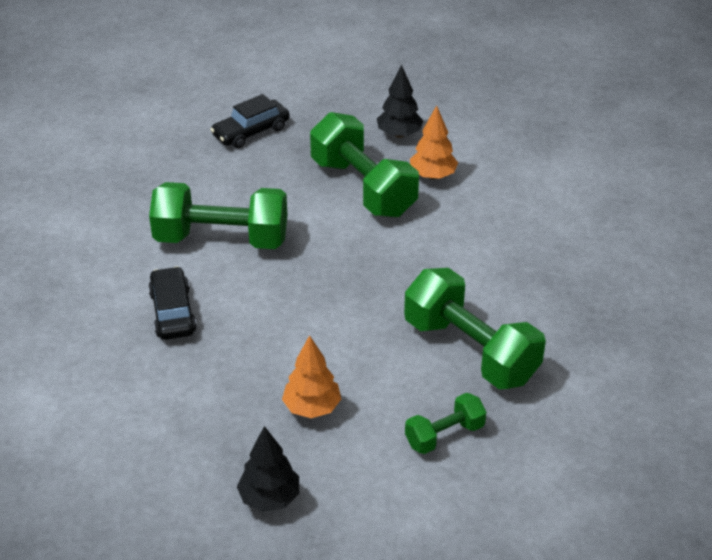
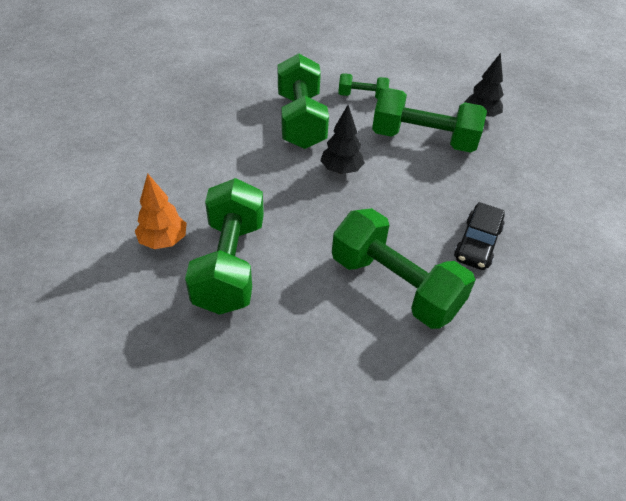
camera: 145 degrees left, 5 degrees up
black car [210,94,289,148] -> none
orange tree [282,335,341,418] -> green dumbbell [372,88,487,153]
black tree [377,65,423,138] -> black tree moved to [320,105,365,174]

